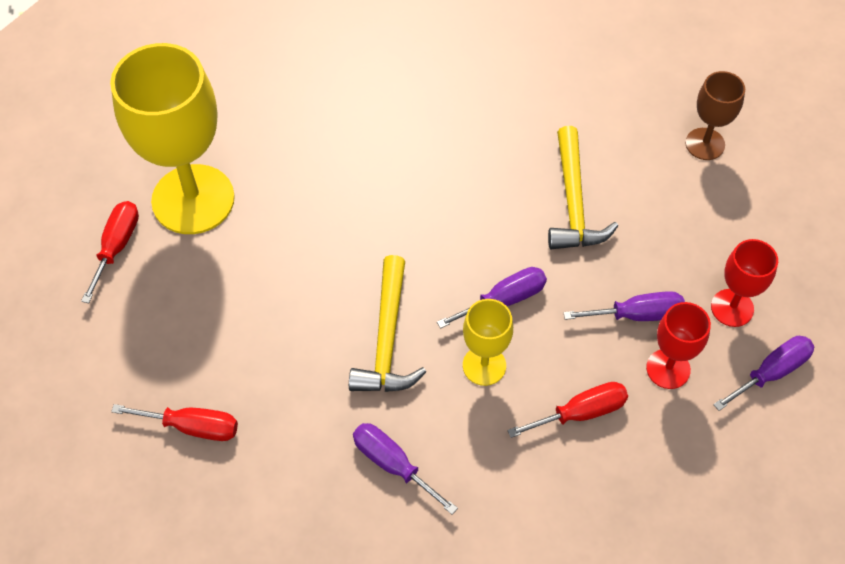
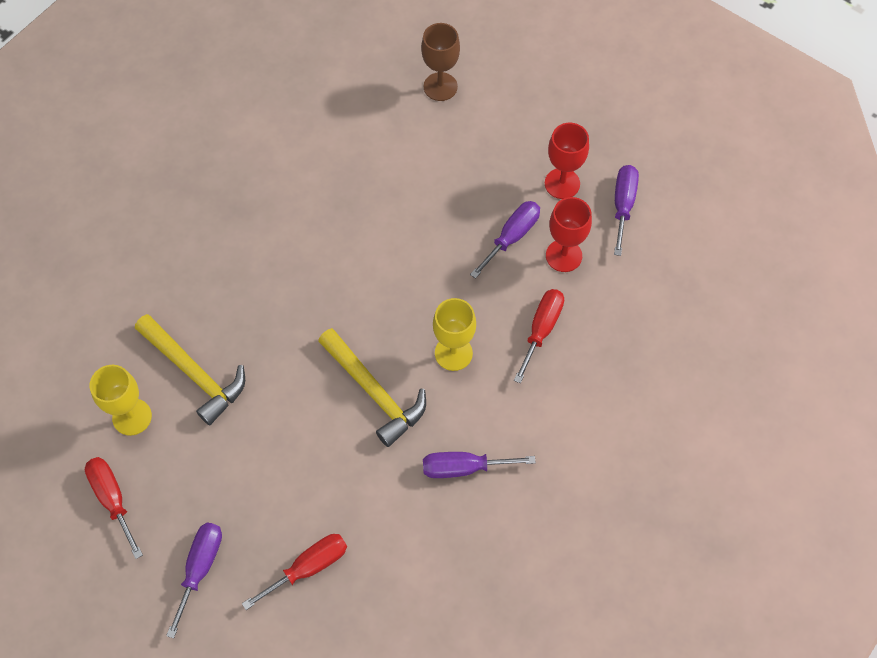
camera: 45 degrees left, 5 degrees up
yellow goblet [110,43,235,234] -> yellow goblet [90,365,152,436], size x0.49
purple screwdriver [437,267,547,329] -> purple screwdriver moved to [166,523,222,638]
yellow hammer [548,126,618,249] -> yellow hammer moved to [135,314,245,425]

